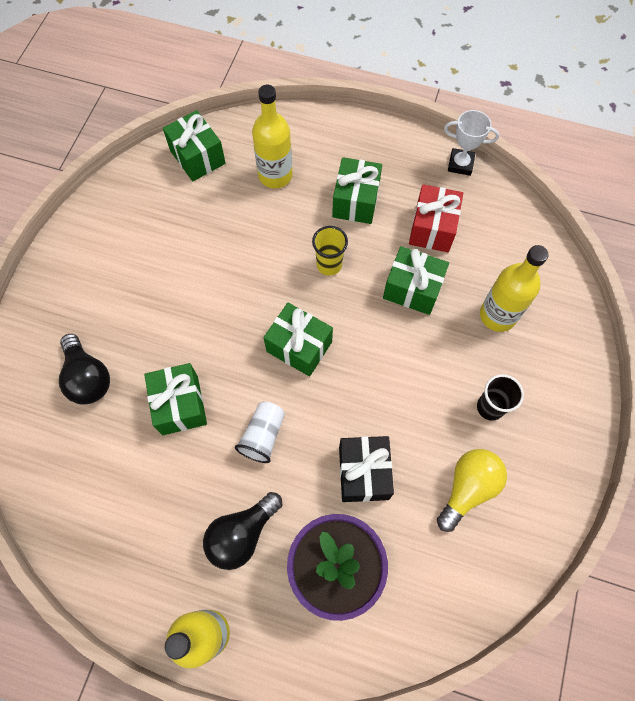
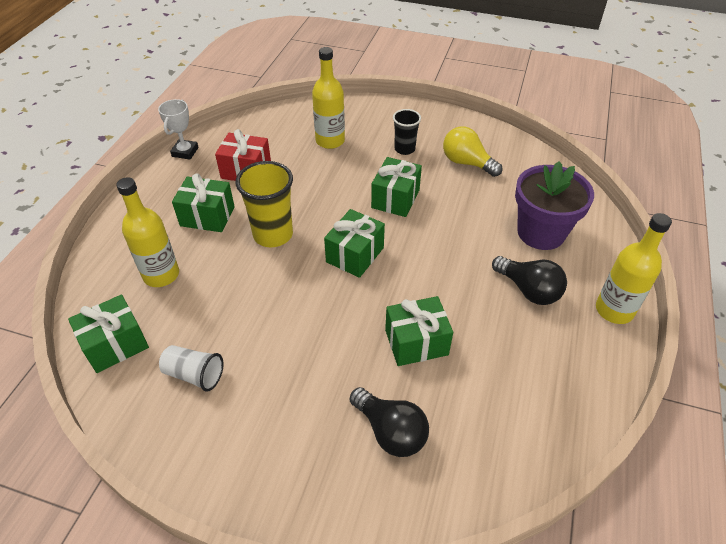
camera: 90 degrees left, 20 degrees down
black light bulb [59,334,110,404] -> black light bulb turned 75 degrees clockwise [350,387,429,457]
white cup [235,401,285,463] -> white cup moved to [159,345,224,392]
yellow cup [312,226,348,276] -> yellow cup [235,161,293,247], size x1.67
black gift [339,436,394,502] -> none
green gift [383,246,449,315] -> green gift moved to [371,157,422,217]

